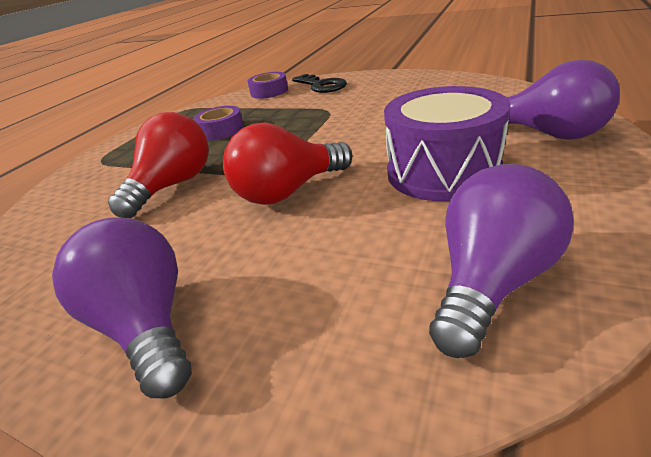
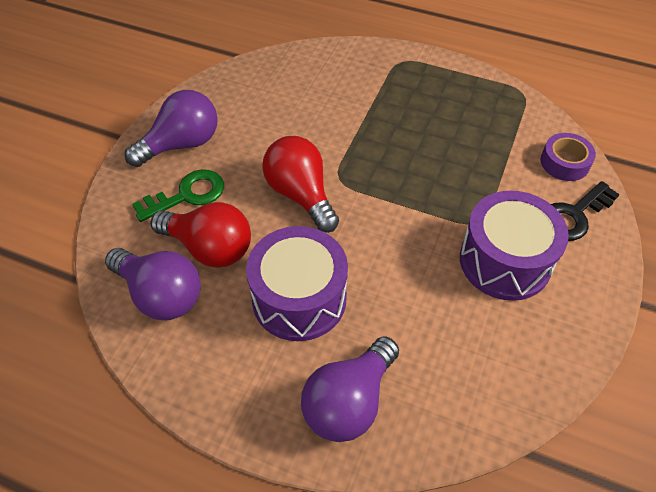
camera: 85 degrees right, 20 degrees up
red light bulb [108,112,209,218] -> red light bulb moved to [151,202,251,268]
purple tape [193,106,244,140] -> none
none -> green key [132,169,224,222]
none -> purple drum [460,191,569,301]

